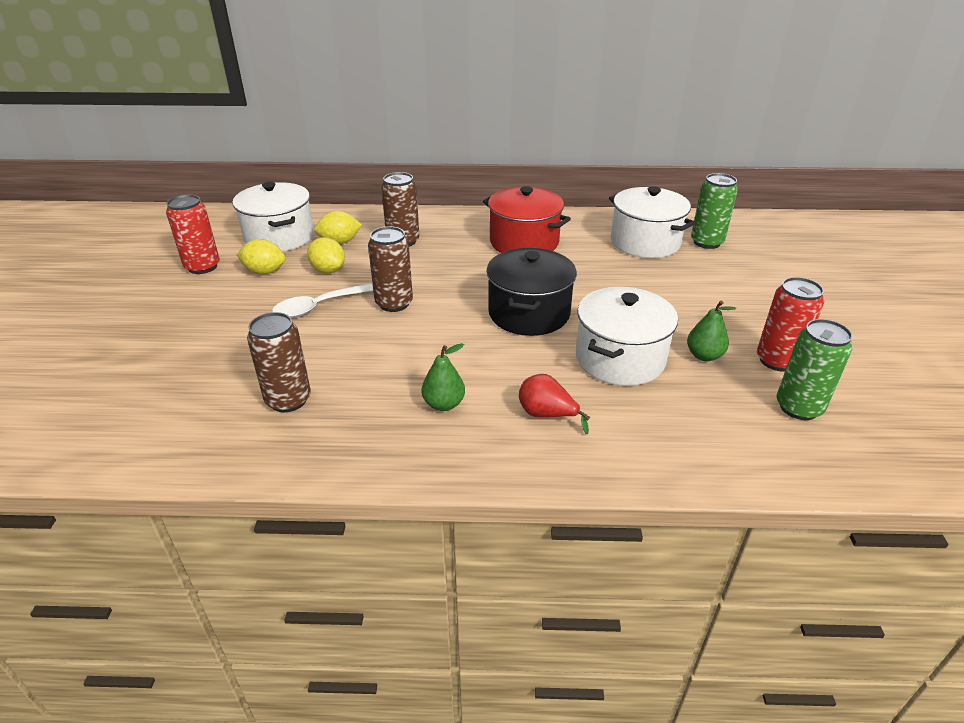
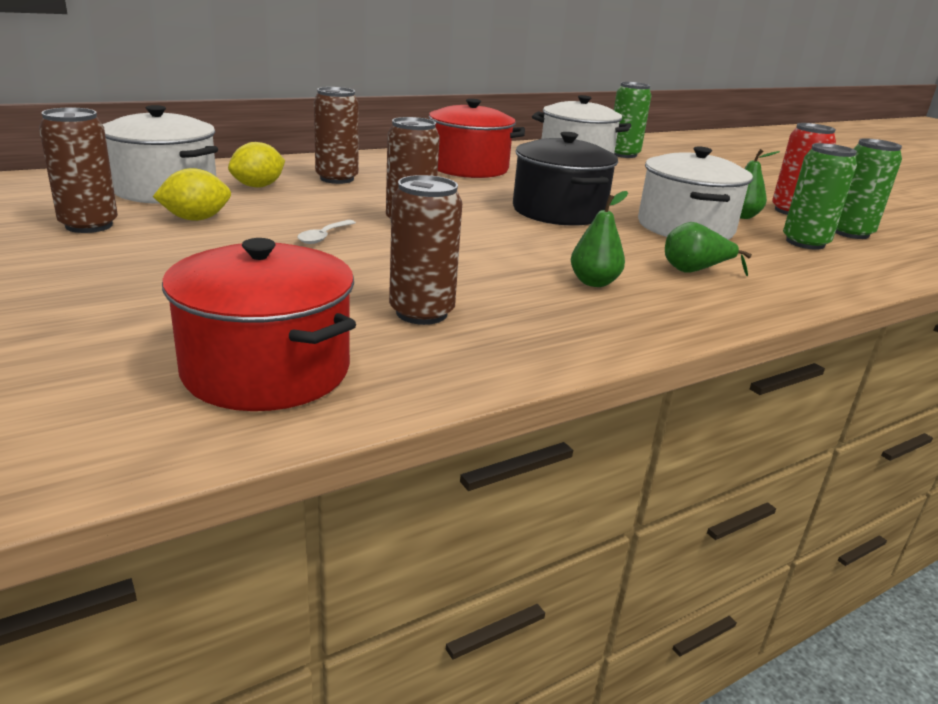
camera: 35 degrees left, 10 degrees down
red can [166,194,220,274] -> brown can [39,108,118,233]
white spoon [272,283,373,318] -> white spoon [297,220,356,244], size x0.58
yellow lemon [307,237,345,273] -> none
red pear [519,374,591,434] -> green pear [665,222,752,276]
none -> red pot [162,238,356,411]
none -> green can [783,143,857,250]

